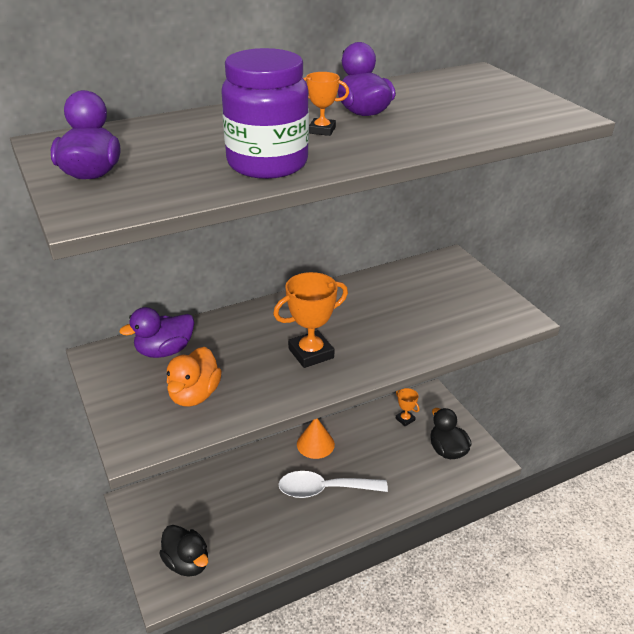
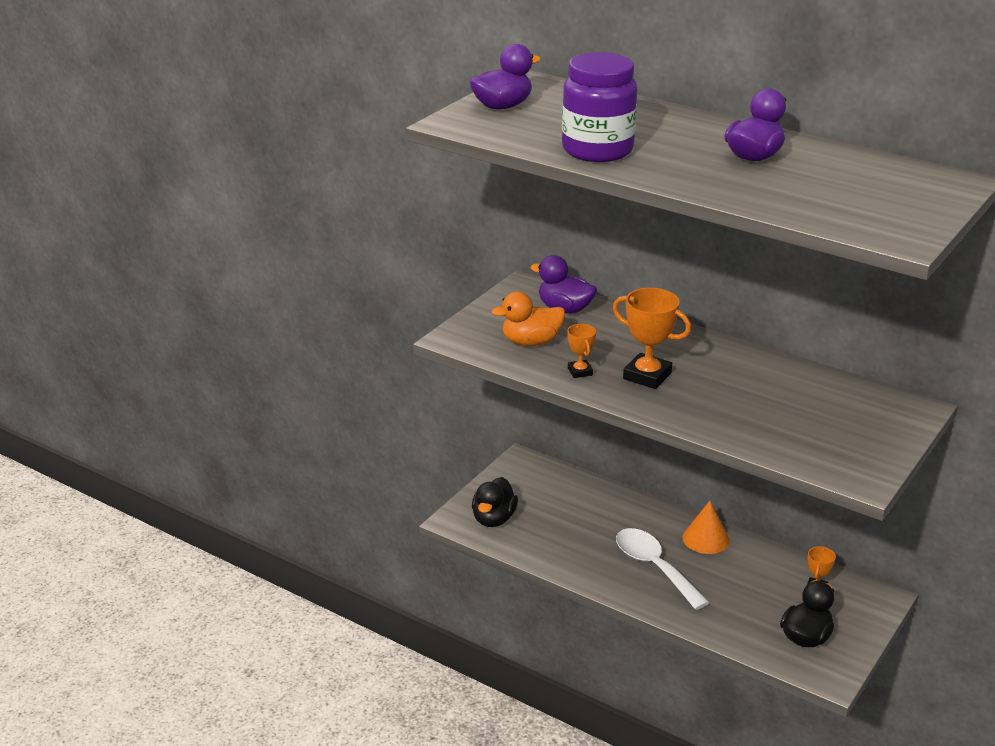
camera: 60 degrees right, 5 degrees down
orange trophy [303,72,349,136] -> orange trophy moved to [567,324,596,378]

